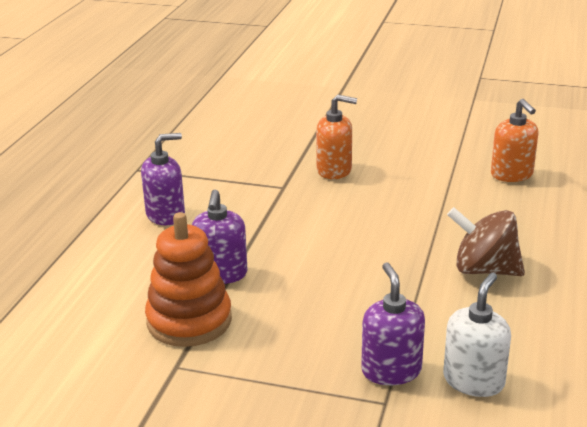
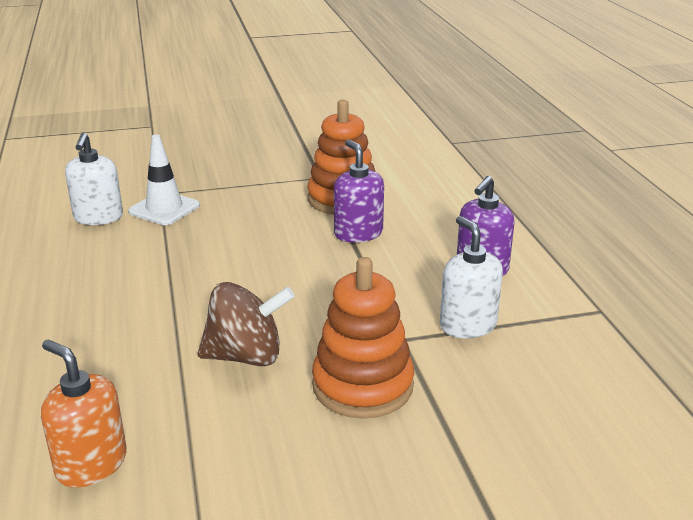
camera: 150 degrees right, 0 degrees up
orange soap dispenser [316,95,357,179] -> orange stacking toy [312,257,414,419]
purple soap dispenser [361,262,425,385] -> white traffic cone [128,134,200,225]
brown spinning top [447,207,525,276] -> brown spinning top moved to [198,282,295,366]
none -> white soap dispenser [440,216,503,338]

